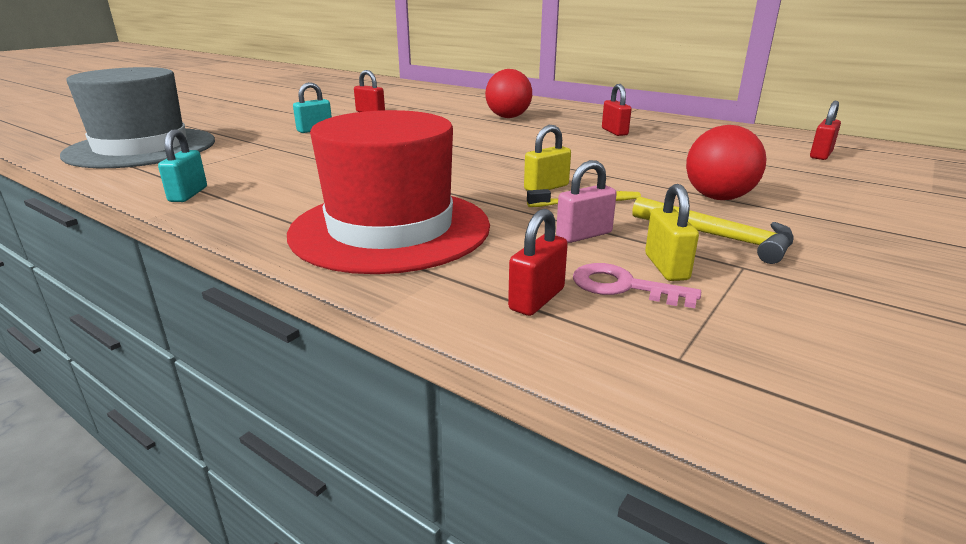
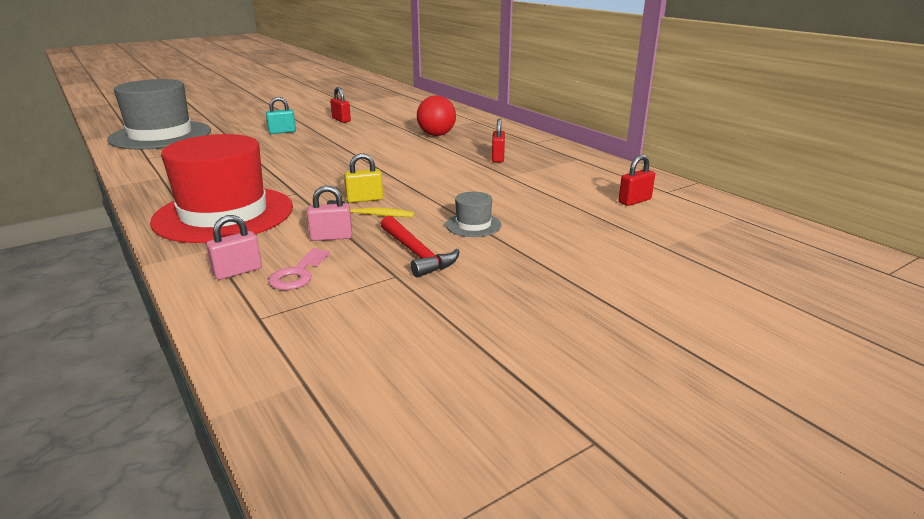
camera: 20 degrees right, 0 degrees up
turquoise padlock [158,130,207,202] -> none
red padlock [508,209,568,316] -> pink padlock [206,215,262,280]
pink key [573,263,701,308] -> pink key turned 120 degrees counterclockwise [268,248,330,290]
yellow hammer [632,197,794,264] -> red hammer [381,216,459,278]
yellow padlock [645,184,699,281] -> none
red ball [686,125,767,200] -> grey hat [445,192,502,237]

